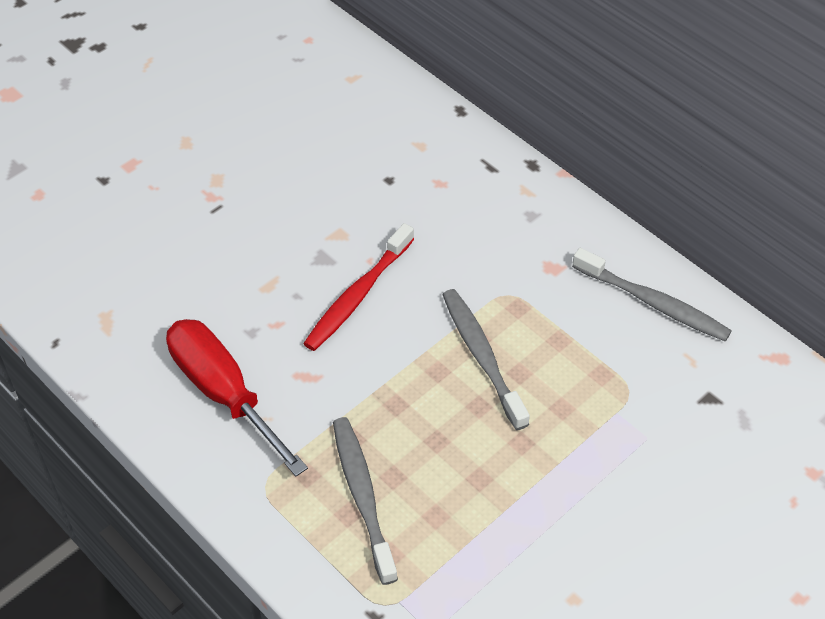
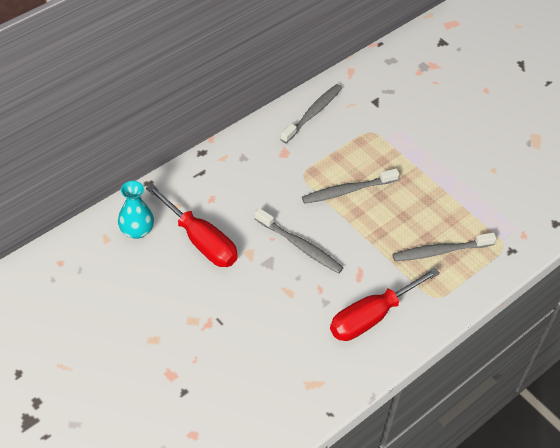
camera: 90 degrees left, 0 degrees up
red toothbrush [303,223,414,351] -> grey toothbrush [255,208,344,273]
none -> turquoise vase [118,181,154,239]
none -> red screwdriver [146,184,238,267]

